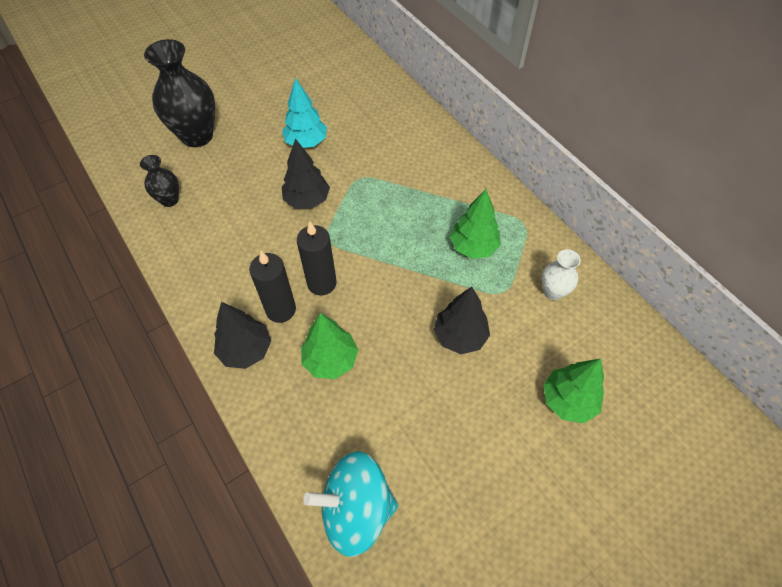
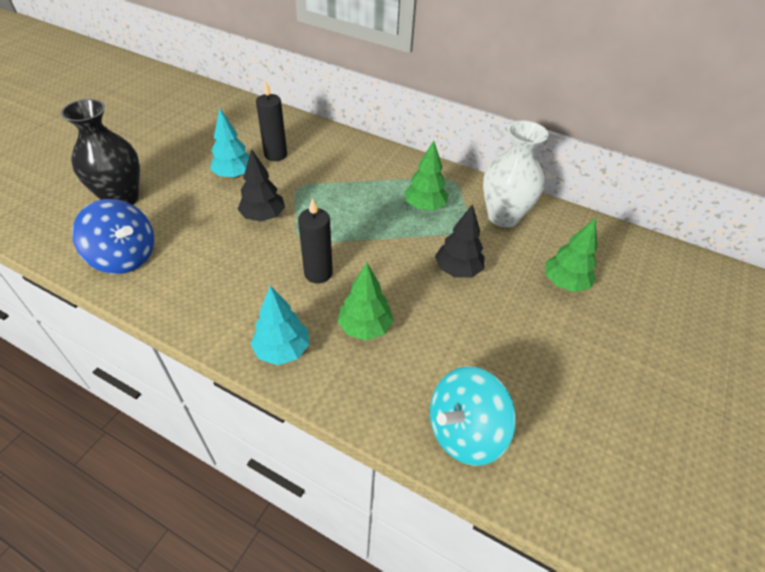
camera: 30 degrees left, 10 degrees down
black vase [140,155,179,207] -> blue spinning top [72,199,154,274]
black tree [214,302,271,369] -> turquoise tree [251,286,309,365]
black candle [249,251,296,323] -> black candle moved to [256,81,287,161]
white vase [541,249,581,300] -> white vase [483,120,548,227], size x1.95

